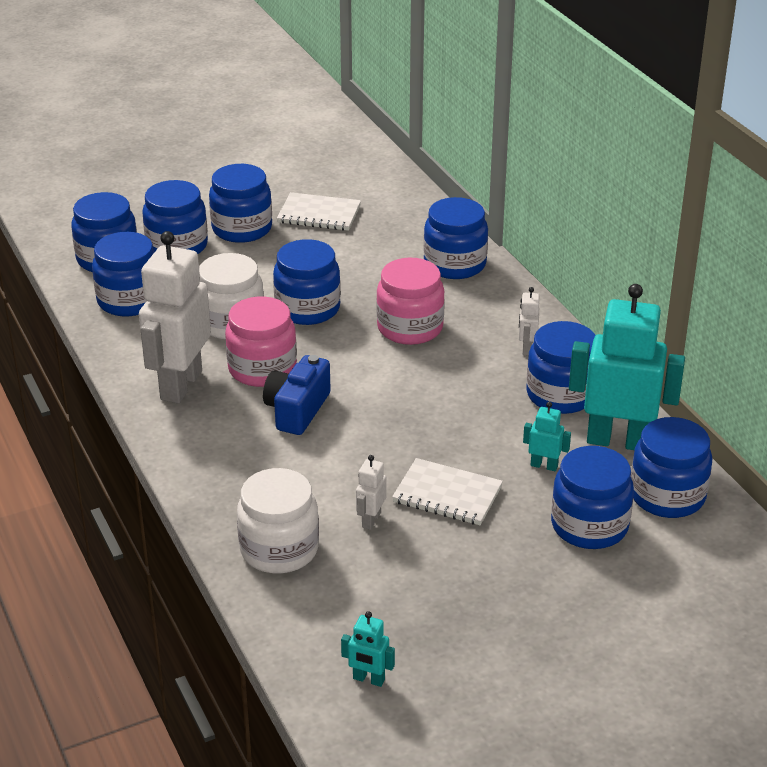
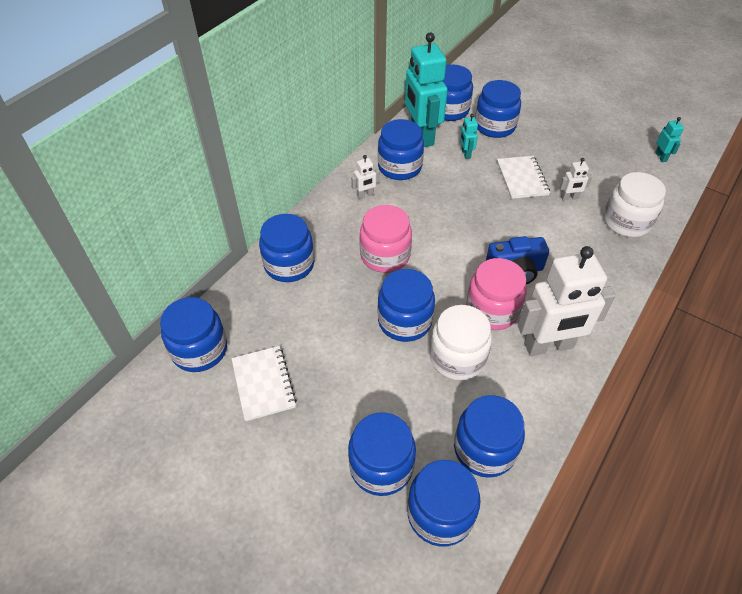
camera: 120 degrees left, 15 degrees up
blue jar [209,164,272,243] -> blue jar moved to [160,297,227,372]

